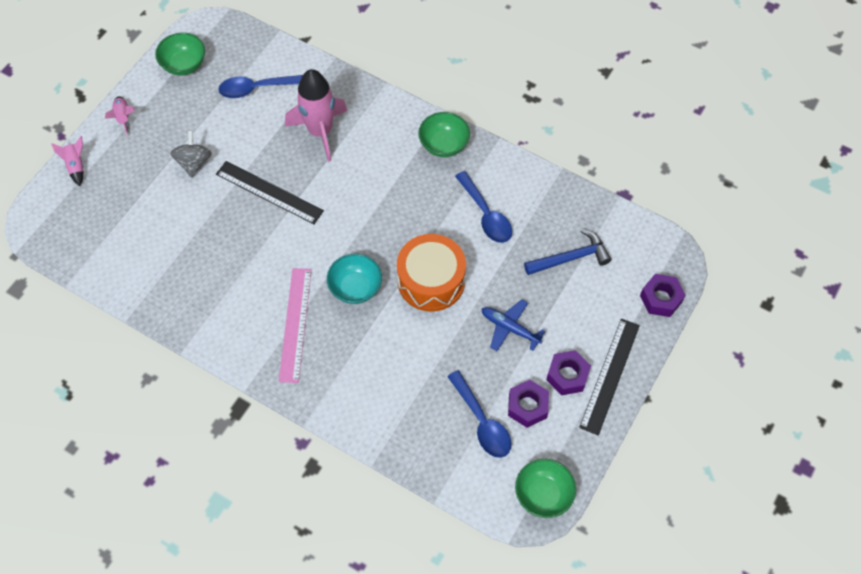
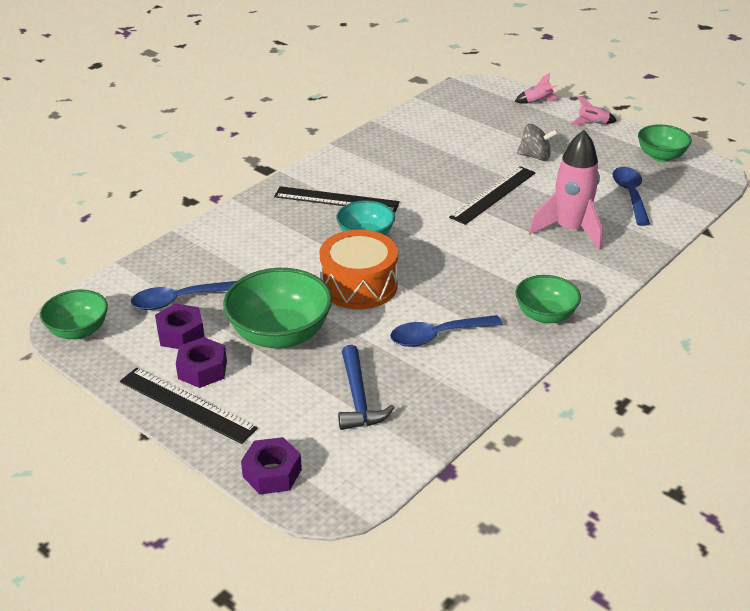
camera: 100 degrees right, 25 degrees down
pink ruler [279,268,312,383] -> black ruler [274,186,400,213]
blue plane [482,299,546,351] -> green bowl [223,268,332,348]

